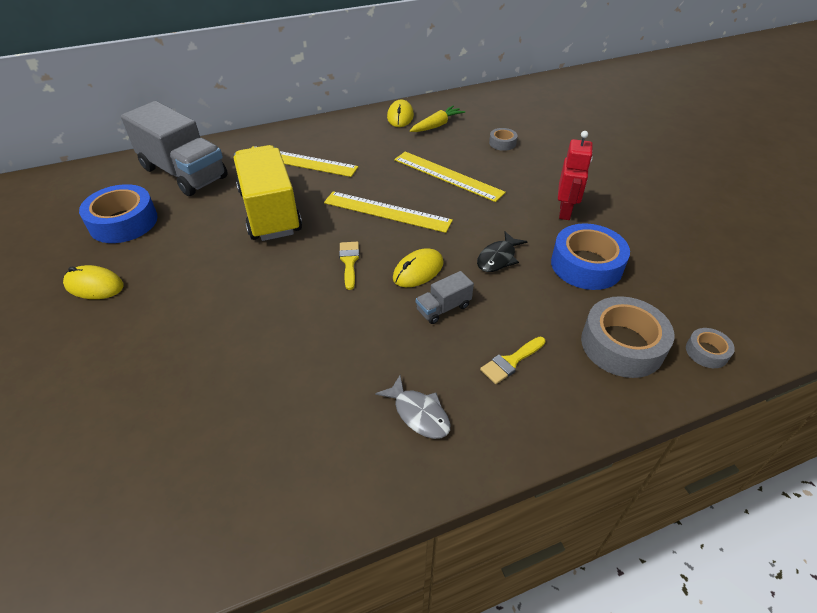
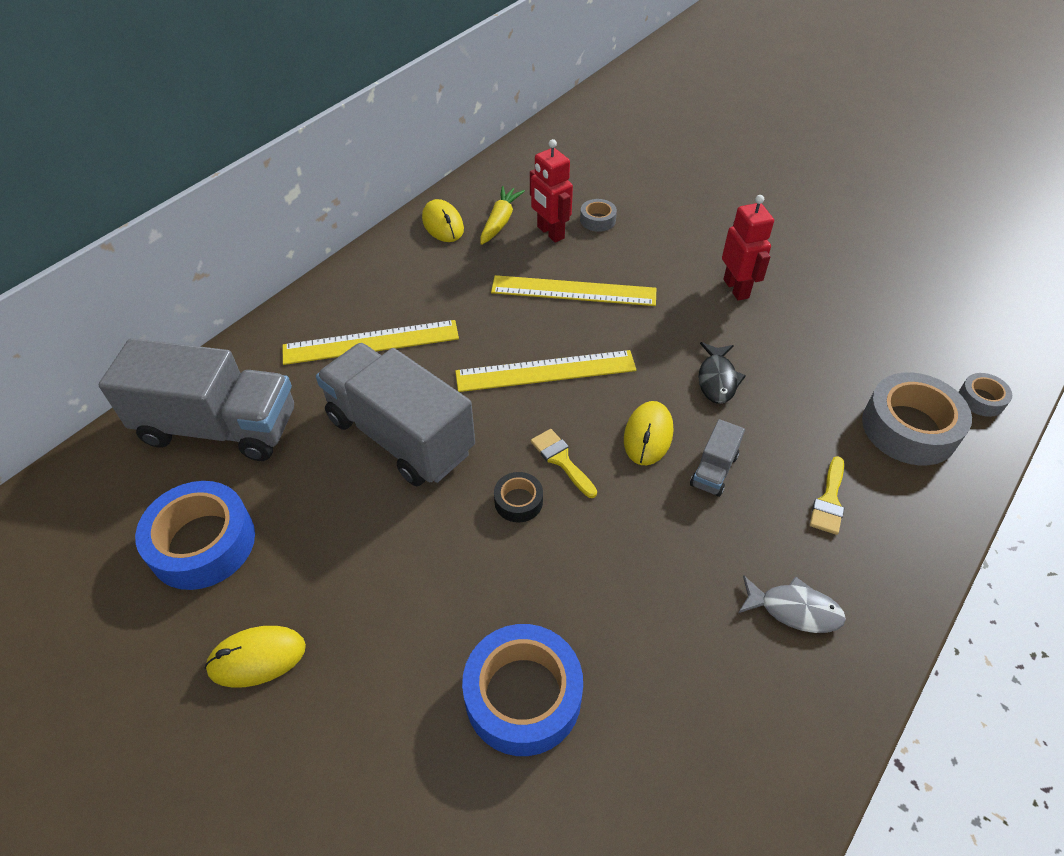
camera: 30 degrees left, 5 degrees up
yellow truck [234,145,302,241] -> grey truck [316,343,475,486]
blue tape [551,223,630,290] -> blue tape moved to [462,624,583,756]
none -> black tape [494,472,543,522]
none -> red robot [530,139,573,243]

